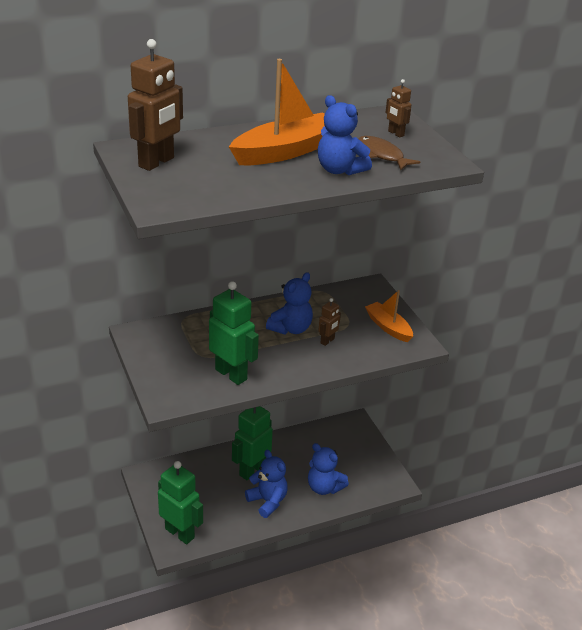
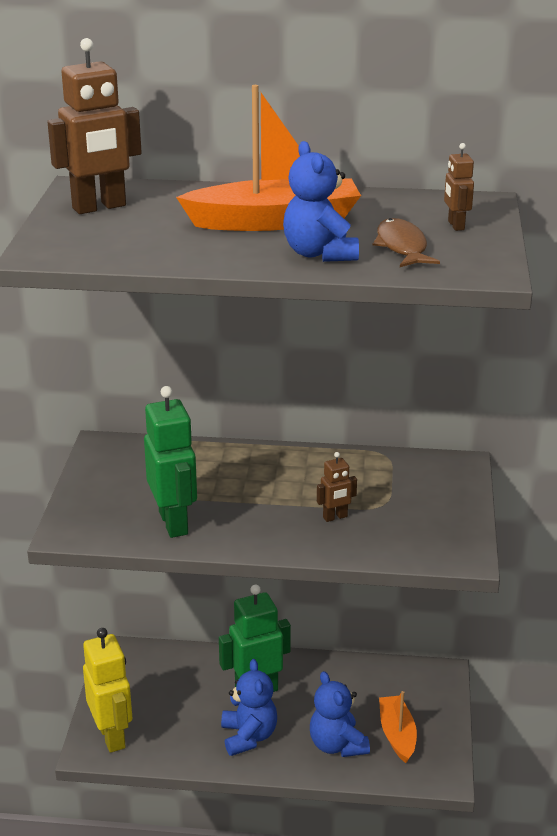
camera: 30 degrees right, 5 degrees down
green robot [158,461,203,544] -> yellow robot [83,628,132,753]
blue teddy bear [266,272,313,335] -> none
orange boat [365,290,413,342] -> orange boat moved to [379,691,417,763]

